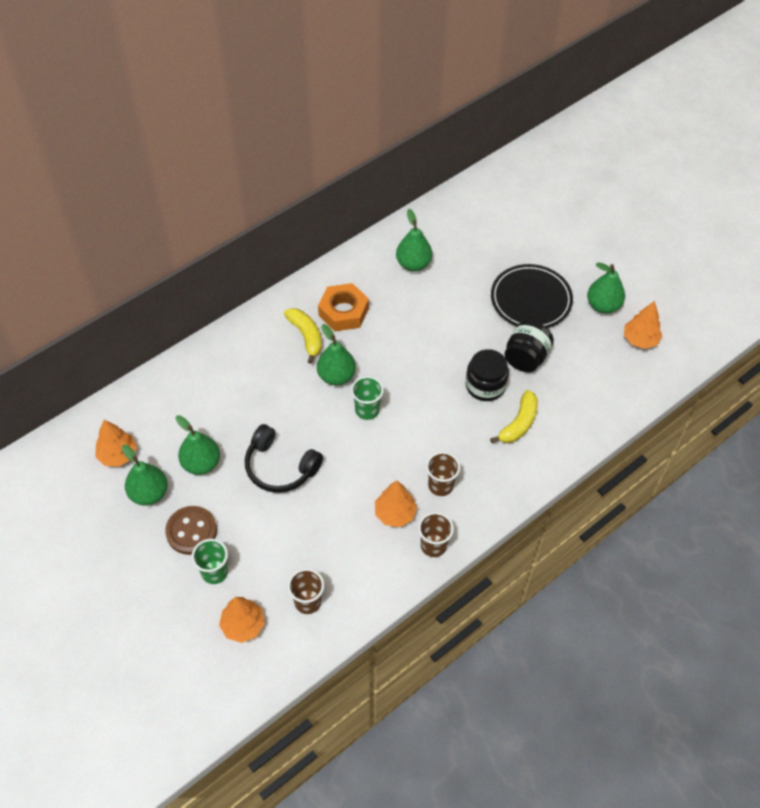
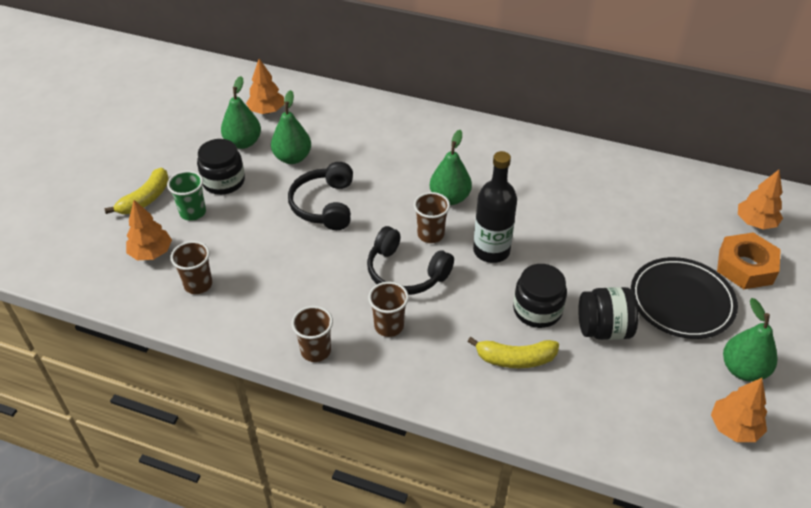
camera: 60 degrees right, 10 degrees down
brown button [165,506,217,555] -> black jar [197,139,245,195]
yellow banana [284,308,322,364] -> yellow banana moved to [104,168,169,214]
orange nut [318,283,369,331] -> orange nut moved to [717,233,781,289]
green cup [351,376,384,420] -> brown cup [414,192,450,243]
orange tree [375,480,417,527] -> orange tree moved to [738,170,783,229]
green pear [396,209,432,271] -> none
none -> black headphones [367,226,454,295]
none -> black bottle [473,151,517,263]

